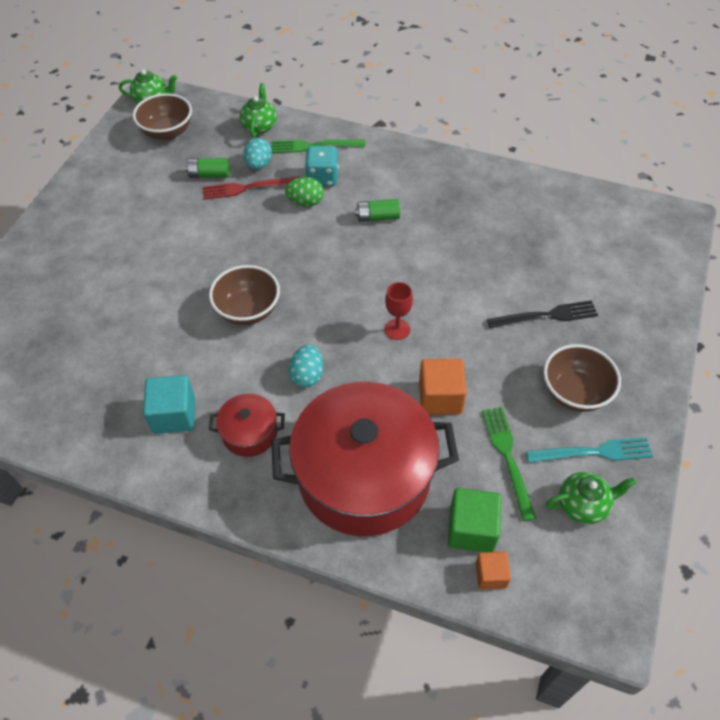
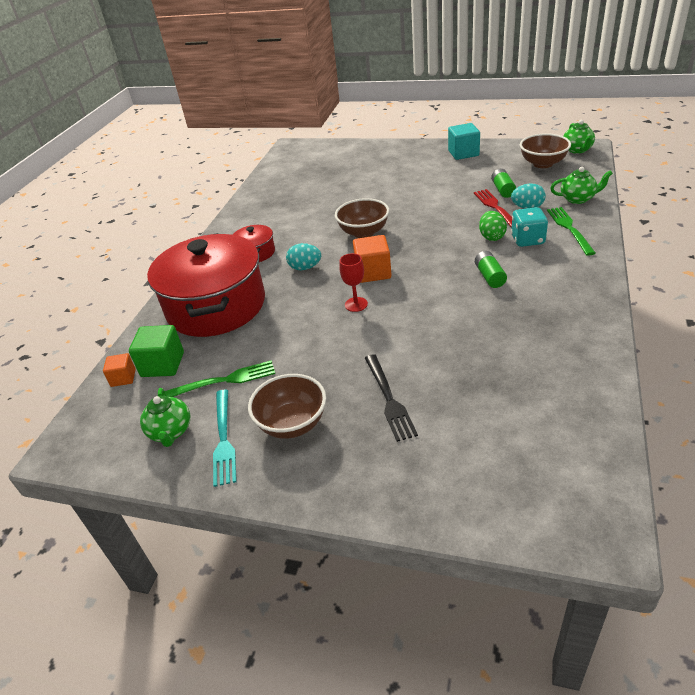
camera: 90 degrees right, 15 degrees down
turquoise cube [143,375,195,434] -> turquoise cube moved to [448,123,480,160]
orange cube [419,359,467,415] -> orange cube moved to [353,235,392,283]

